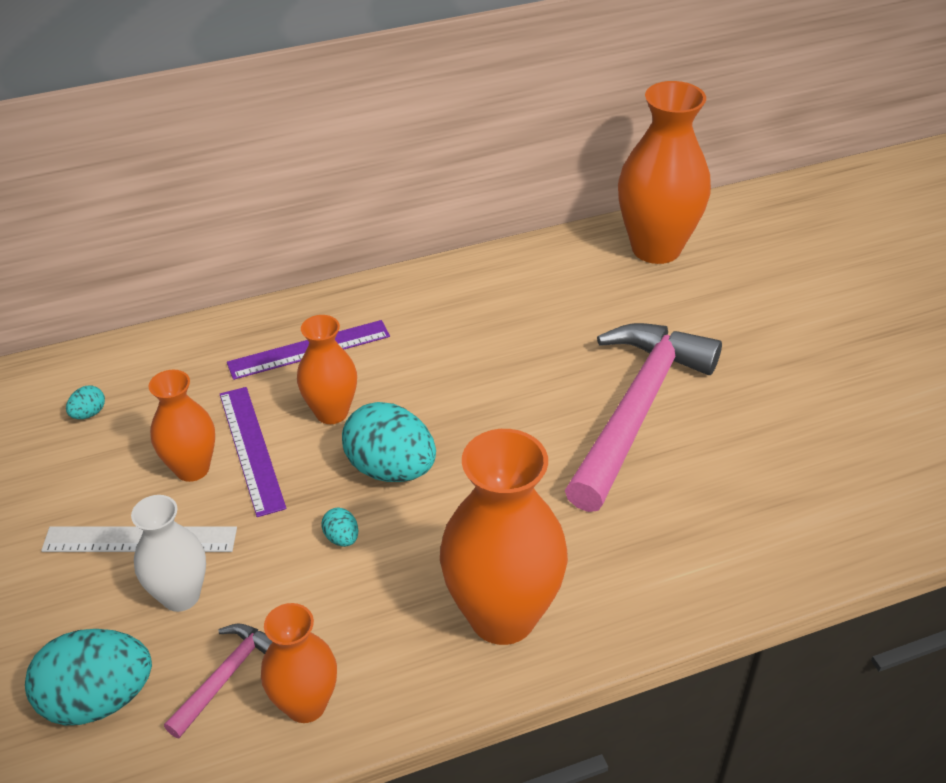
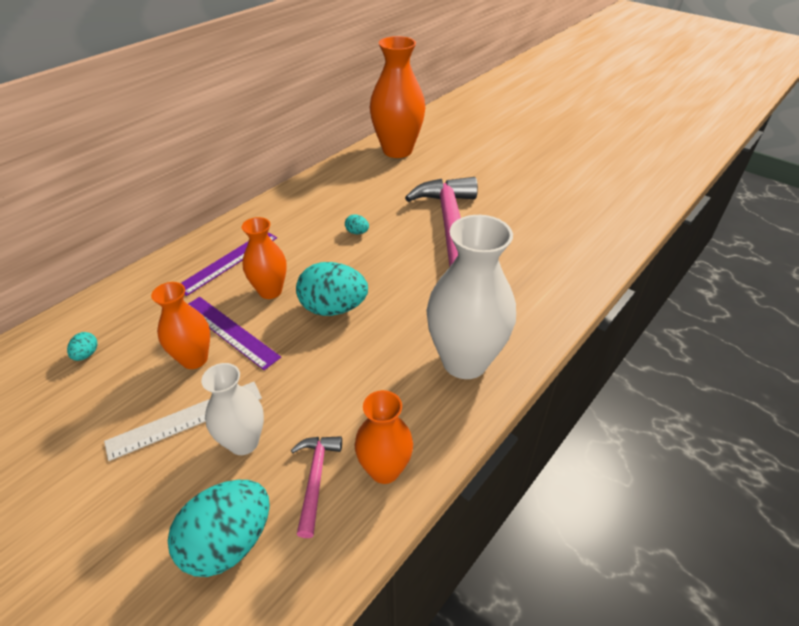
camera: 30 degrees left, 0 degrees up
turquoise egg [321,507,359,547] -> turquoise egg moved to [345,214,369,234]
orange vase [440,429,568,645] -> white vase [426,215,516,379]

